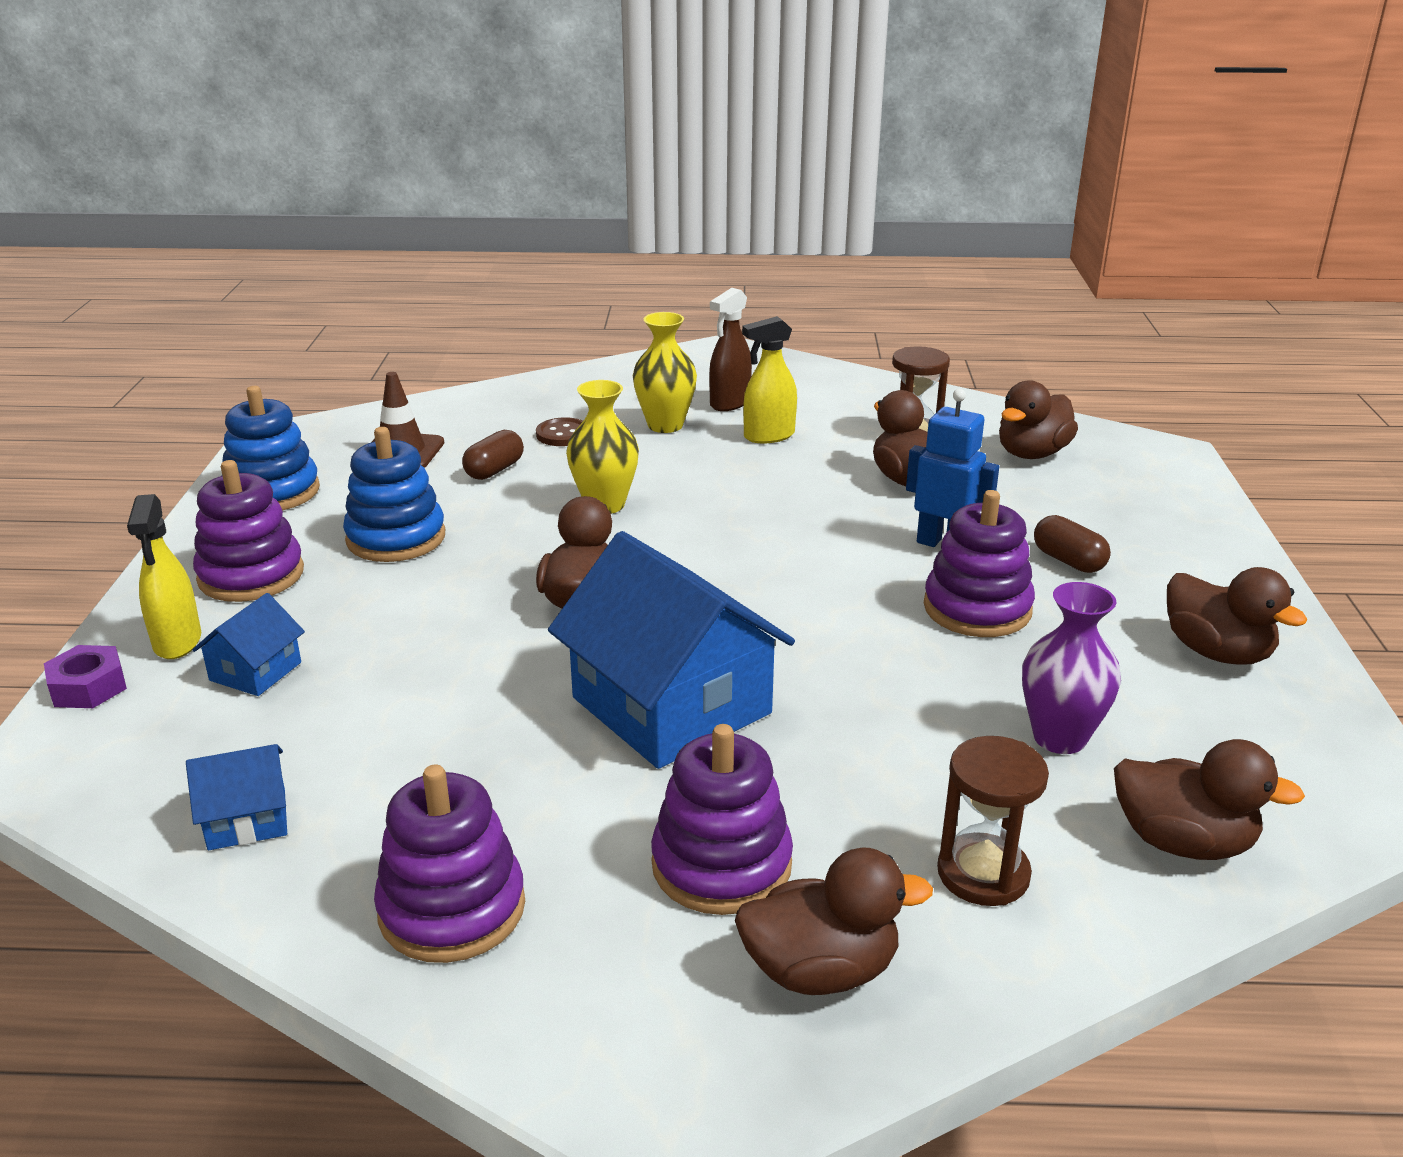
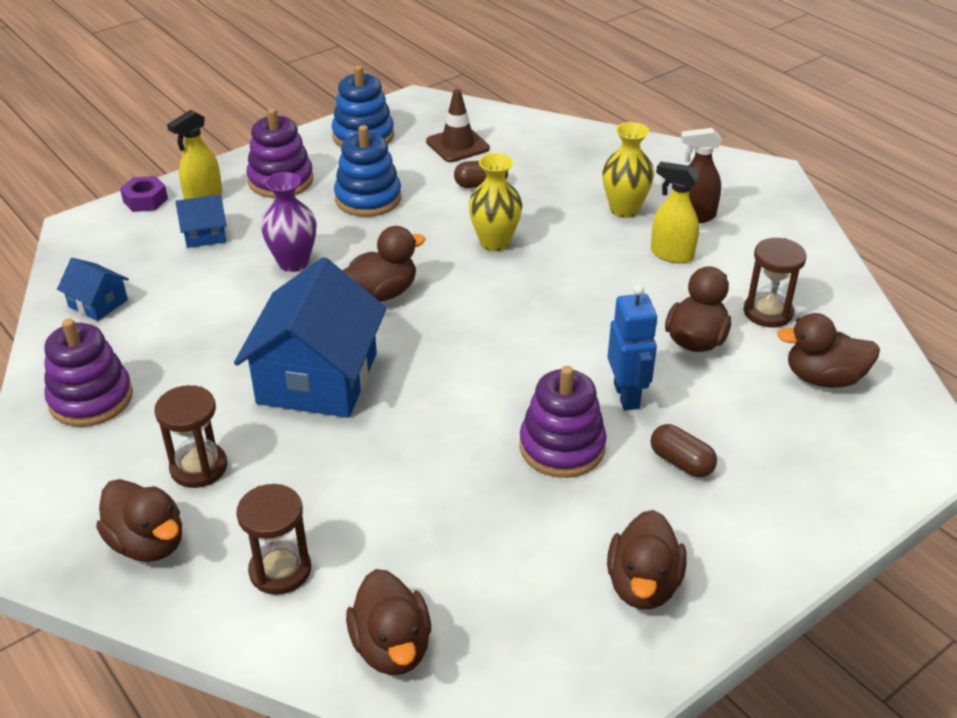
camera: 50 degrees right, 10 degrees up
brown button [536,417,583,446] -> none
purple stacking toy [651,724,793,915] -> brown hourglass [155,385,227,488]
purple vase [1022,582,1121,754] -> purple vase moved to [261,172,316,272]
brown capsule [1034,515,1111,573] -> brown capsule turned 60 degrees counterclockwise [651,424,717,478]

